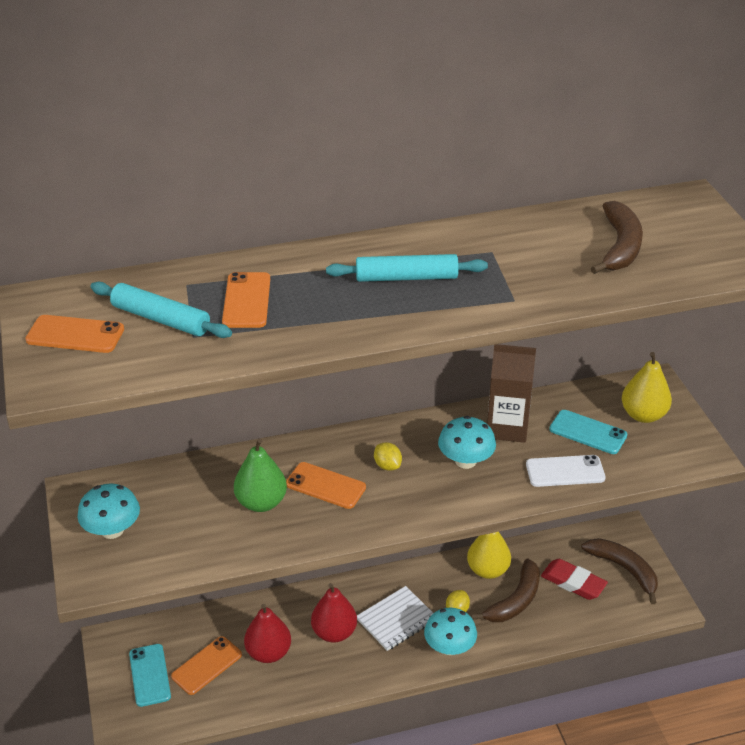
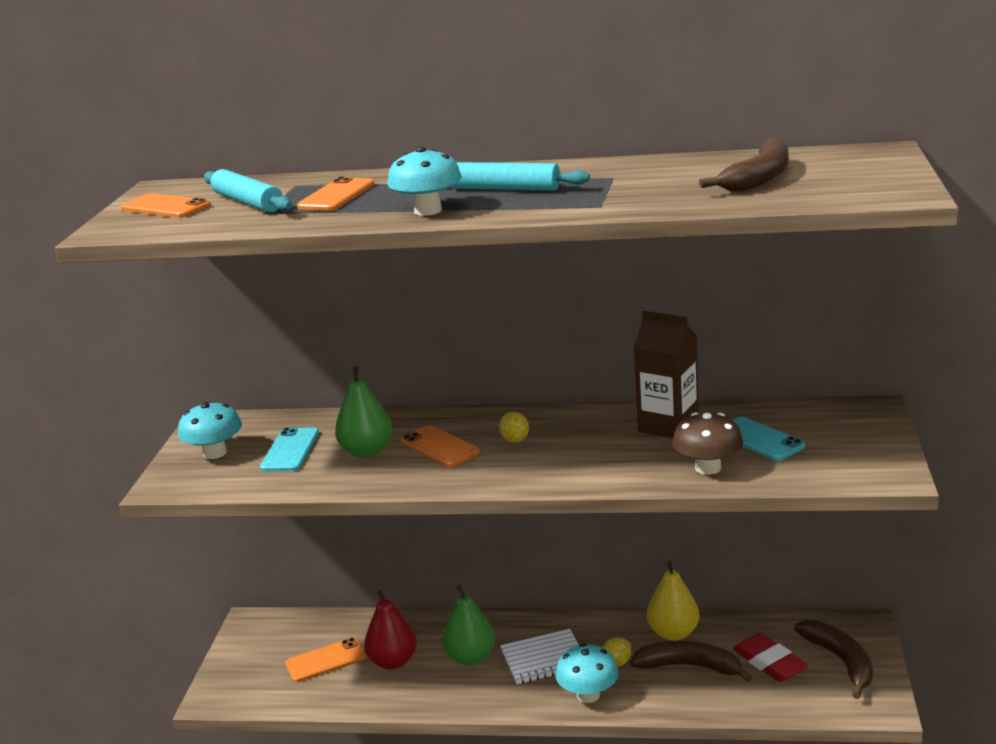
camera: 25 degrees right, 15 degrees down
turquoise phone [129,644,171,707] -> turquoise phone moved to [260,427,319,471]
red pear [311,583,357,643] -> green pear [443,585,495,665]
turquoise mushroom [438,416,496,469] -> turquoise mushroom moved to [387,146,462,216]
brown banana [471,558,540,622] -> brown banana turned 135 degrees counterclockwise [630,641,752,682]
white phone [526,455,606,487] -> brown mushroom [672,412,743,475]
yellow pear [622,352,672,423] -> none

